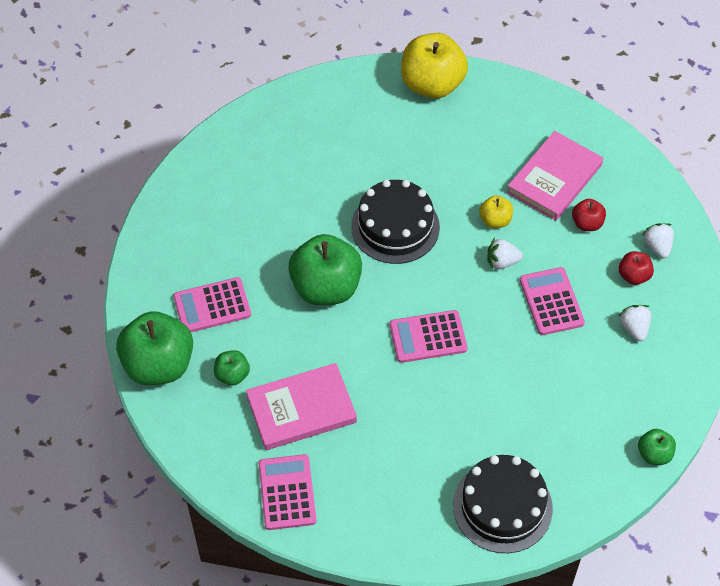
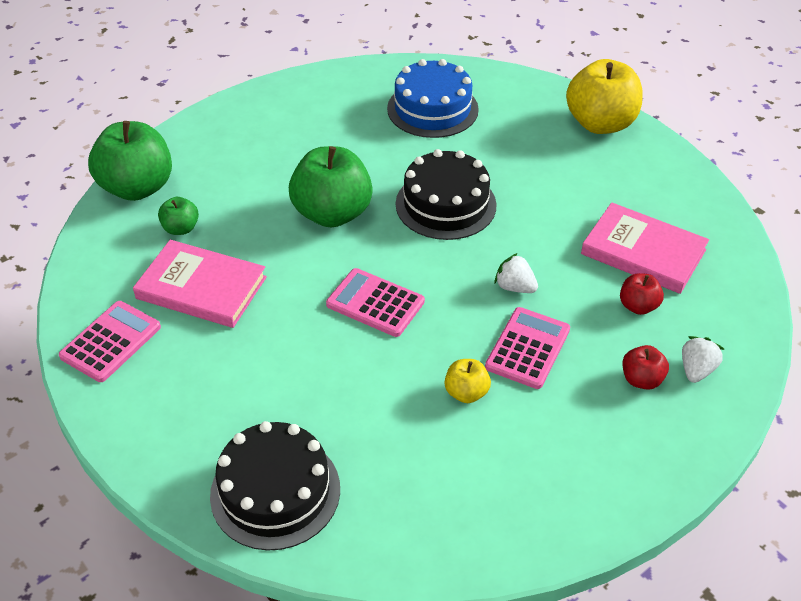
camera: 40 degrees right, 10 degrees down
pink calculator [173,277,251,332] -> none
yellow apple [480,195,513,228] -> yellow apple moved to [445,359,491,403]
pink book [507,131,603,221] -> pink book turned 45 degrees clockwise [581,202,709,294]
white strawberry [619,305,651,341] -> none
green apple [638,429,676,465] -> none
none -> blue cake [387,59,479,138]

